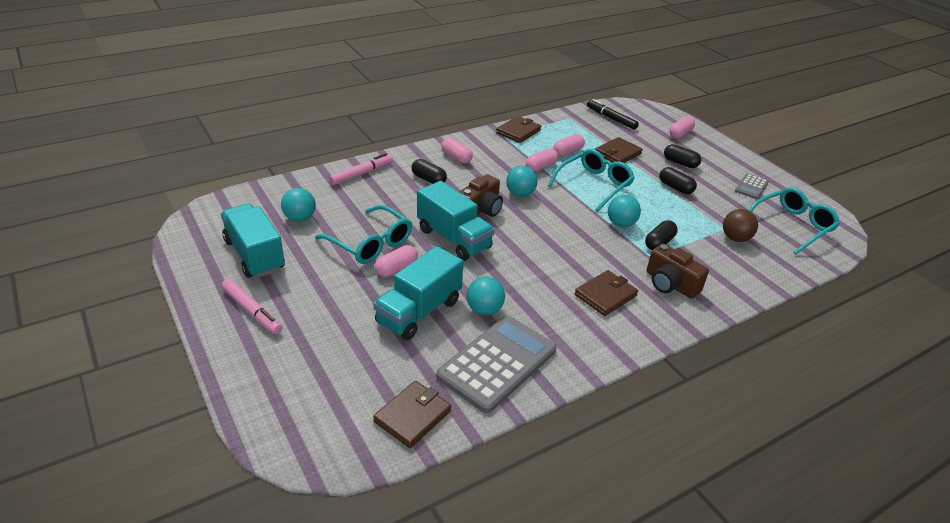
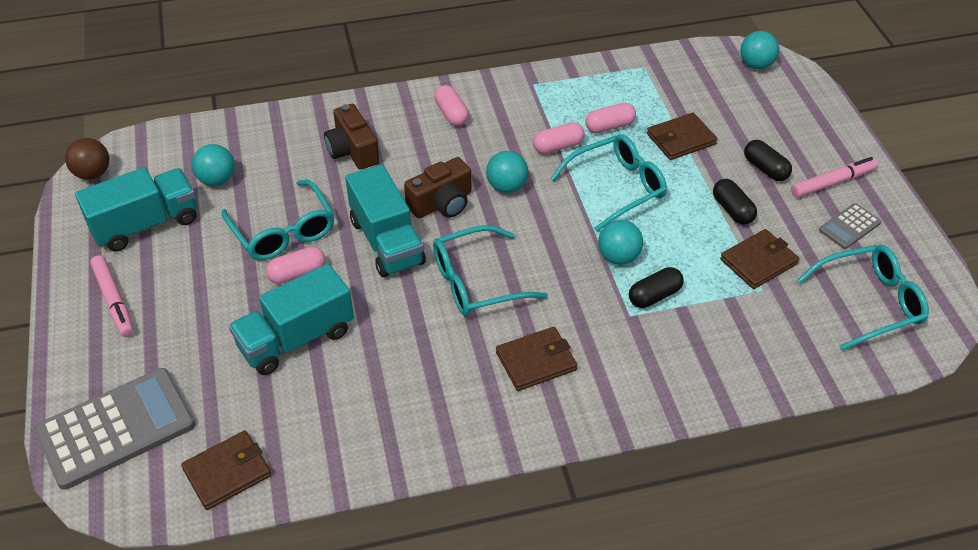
camera: 20 degrees right, 10 degrees up
turquoise truck [221,204,285,278] -> turquoise truck turned 75 degrees clockwise [75,167,197,252]
pink marker [329,153,393,185] -> pink marker moved to [791,157,878,198]
black capsule [412,159,447,184] -> none
grey calculator [436,316,557,413] -> grey calculator moved to [35,368,195,490]
turquoise ball [466,277,505,315] -> turquoise ball moved to [740,31,779,69]
brown wallet [496,116,541,143] -> brown wallet moved to [720,229,799,289]
black marker [587,99,639,130] -> none
brown camera [647,244,709,299] -> brown camera moved to [324,104,379,170]
pink capsule [669,116,695,138] -> none
brown ball [723,209,758,242] -> brown ball moved to [65,138,109,180]
none -> turquoise glasses [433,225,548,316]

